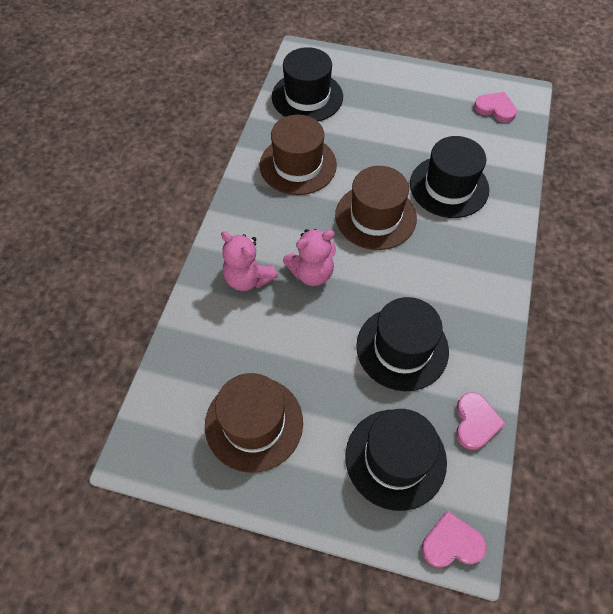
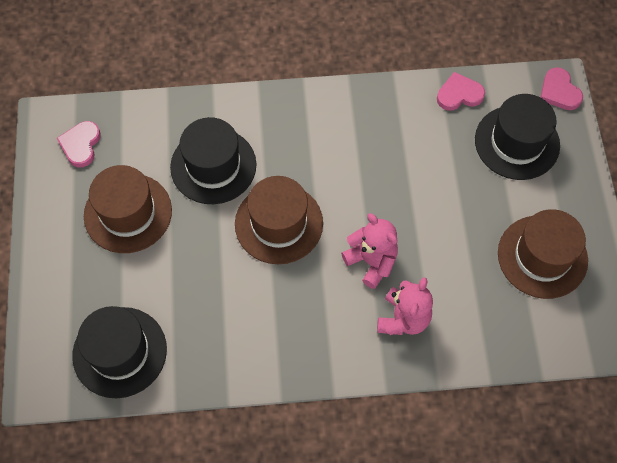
camera: 110 degrees left, 5 degrees up
brown hat [260,115,337,195] -> brown hat moved to [84,165,172,253]
black hat [356,297,449,391] -> none

